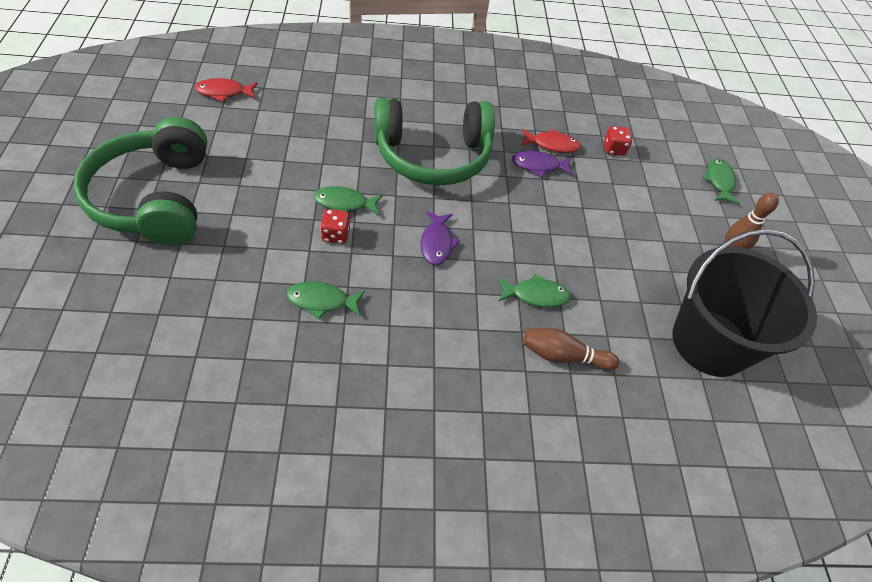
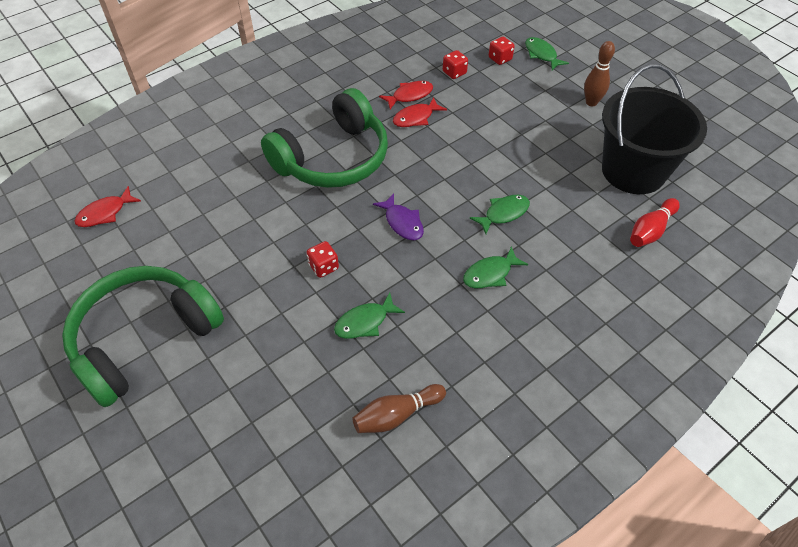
camera: 30 degrees left, 0 degrees up
green headphones [73,117,207,245] -> green headphones turned 90 degrees clockwise [62,266,224,407]
green fish [313,186,383,215] -> green fish moved to [463,246,528,288]
purple fish [512,151,573,178] -> red fish [393,97,447,127]
brown bowling pin [523,328,619,371] -> brown bowling pin moved to [352,384,446,433]
none -> red dice [489,37,515,65]
none -> red bowling pin [630,198,680,247]

